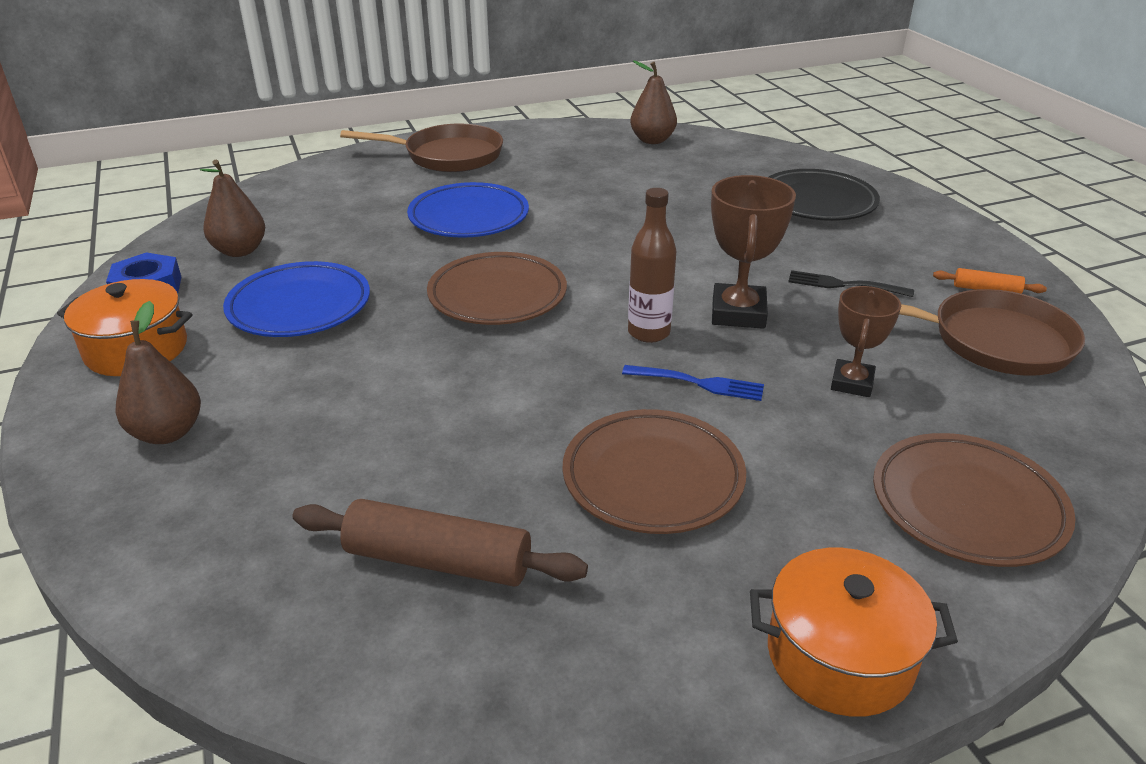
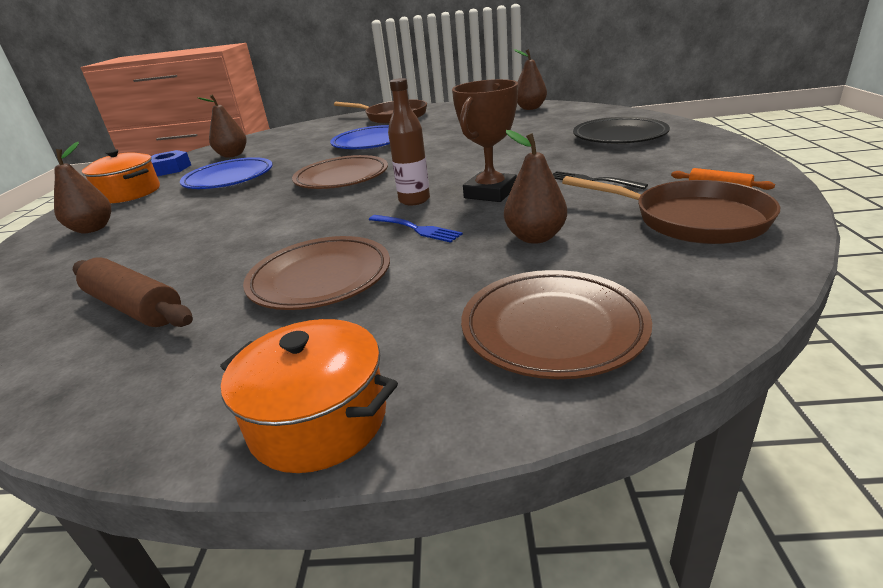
camera: 25 degrees right, 5 degrees down
brown trophy [831,286,901,397] -> brown pear [504,130,567,244]

